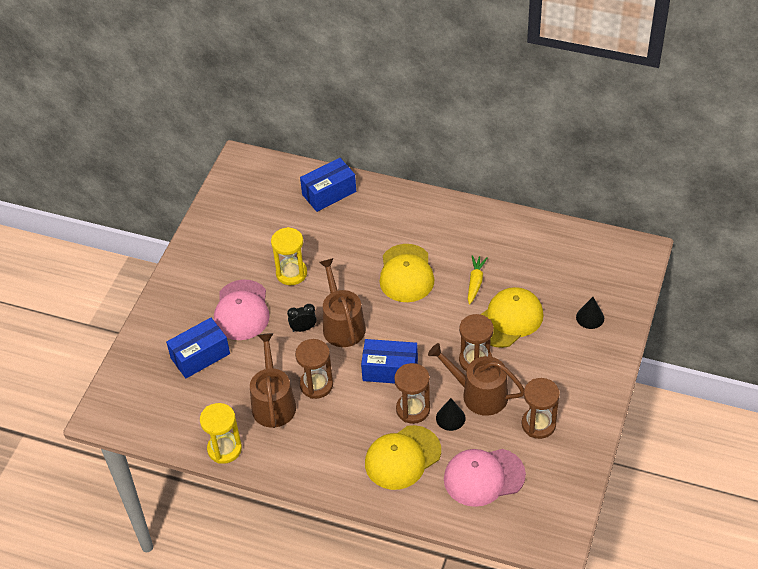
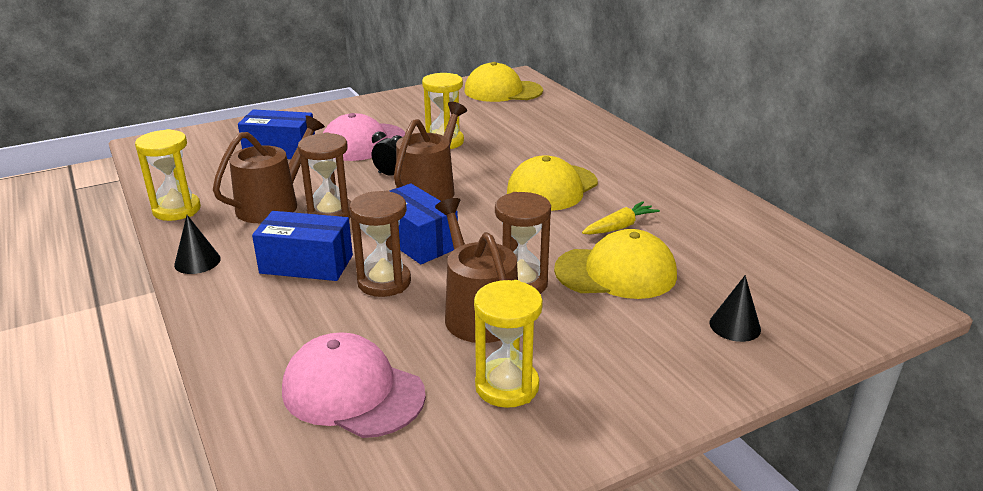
camera: 40 degrees right, 20 degrees down
blue box [300,158,356,212] -> blue box moved to [252,211,353,281]
yellow cap [365,425,441,490] -> yellow cap moved to [465,62,543,102]
black cone [436,398,466,431] -> black cone moved to [174,215,221,274]
brown hourglass [521,378,560,439] -> yellow hourglass [474,280,543,408]

